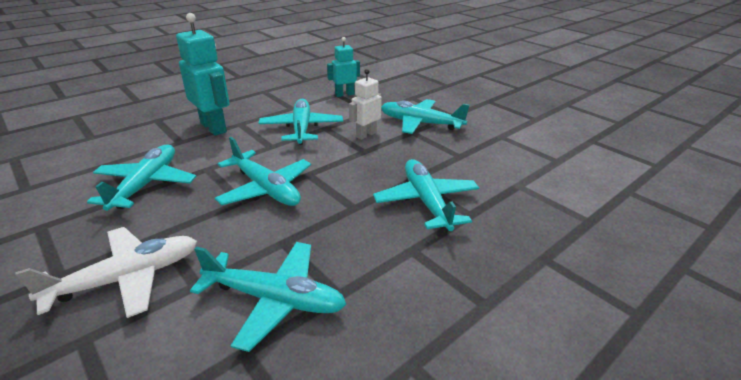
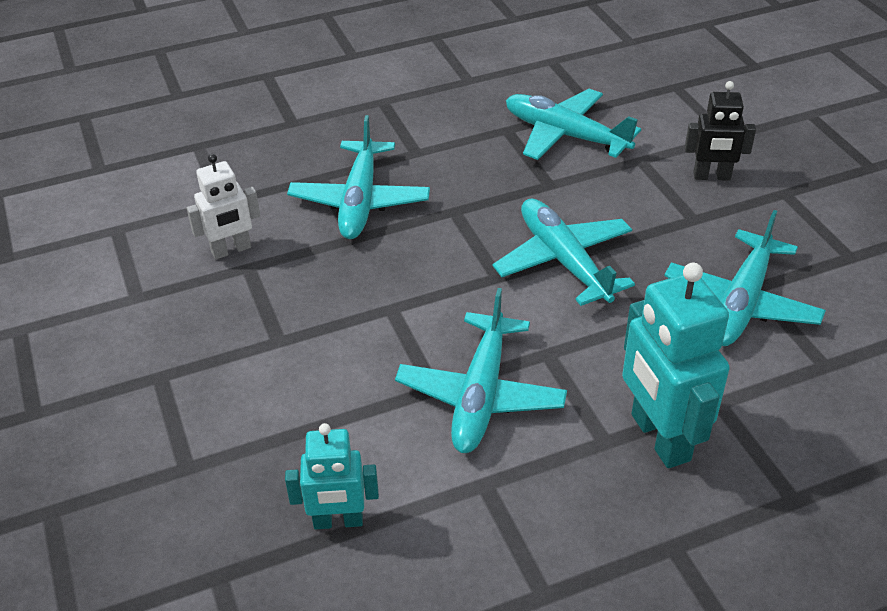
camera: 160 degrees left, 10 degrees up
white plane [16,227,197,318] -> black robot [685,81,756,181]
white robot [349,69,382,140] -> white robot moved to [187,154,260,259]
turquoise plane [381,99,469,134] -> none

